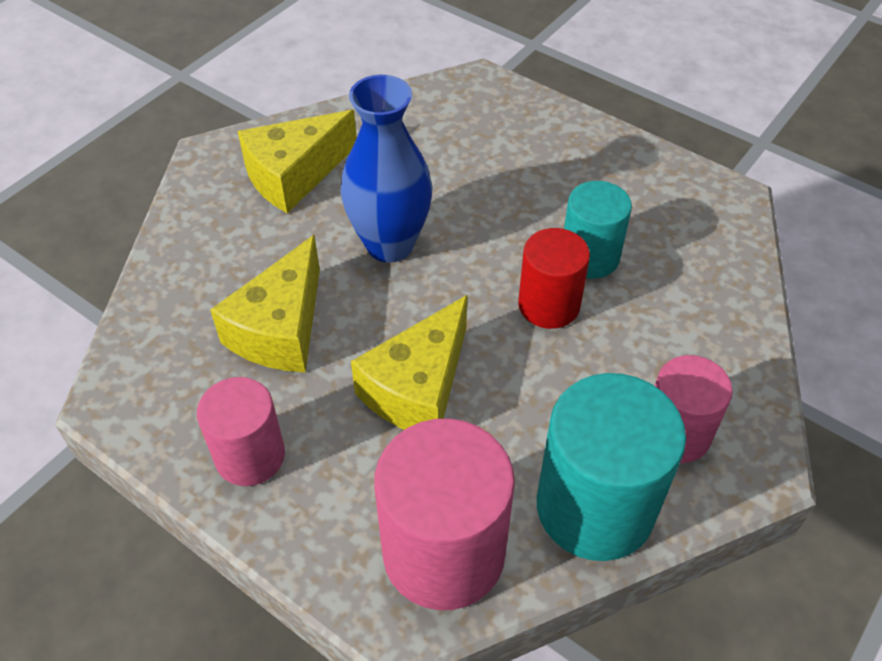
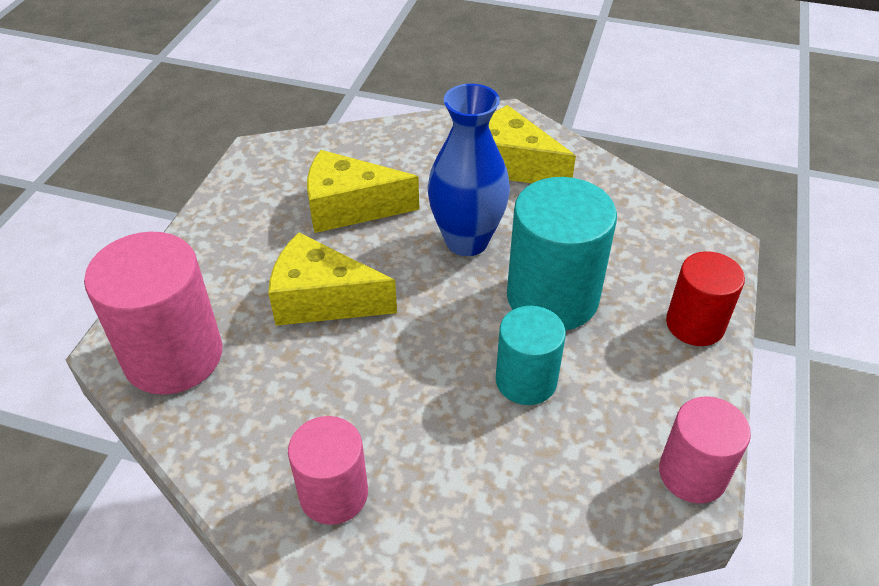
camera: 70 degrees right, 5 degrees down
pink cylinder [197,377,285,486] -> pink cylinder moved to [659,396,751,503]
red cylinder [518,228,590,329] -> red cylinder moved to [666,251,745,346]
turquoise cylinder [537,373,686,561] -> turquoise cylinder moved to [507,177,617,330]

